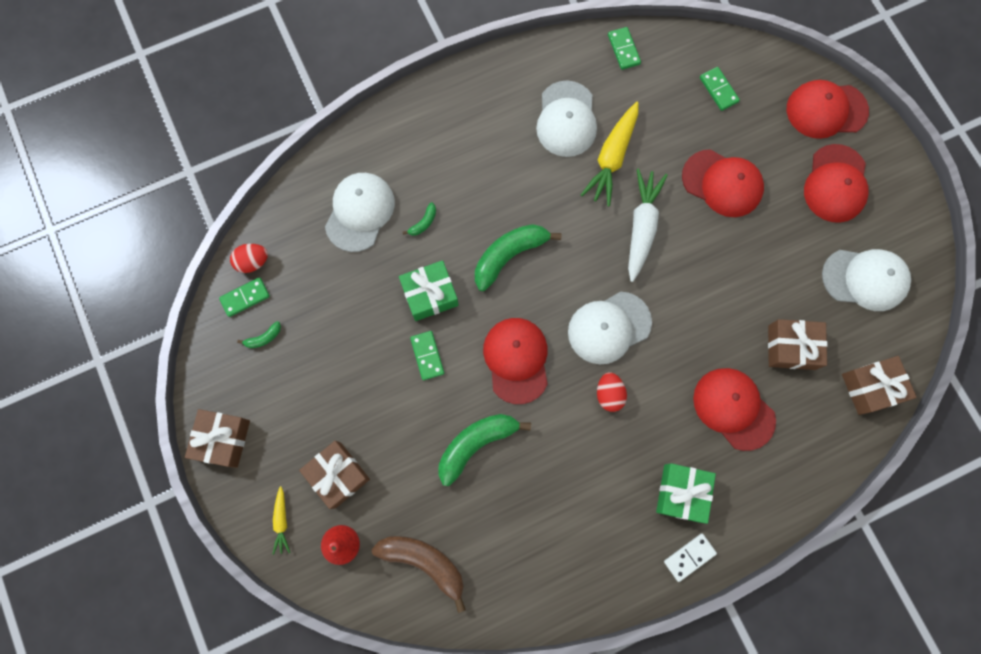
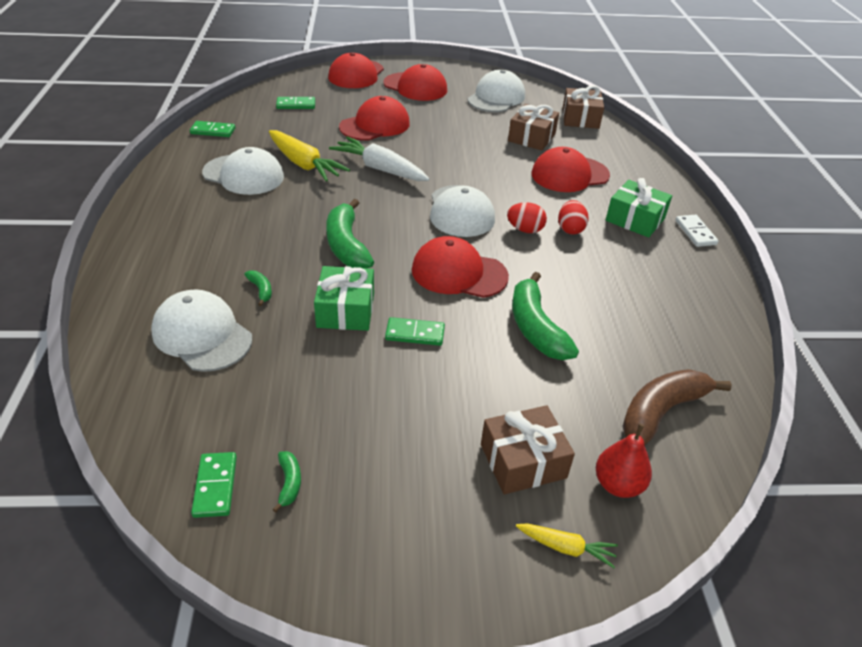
camera: 70 degrees left, 35 degrees down
brown gift [185,409,250,468] -> none
red egg [230,244,268,273] -> red egg moved to [558,200,589,235]

